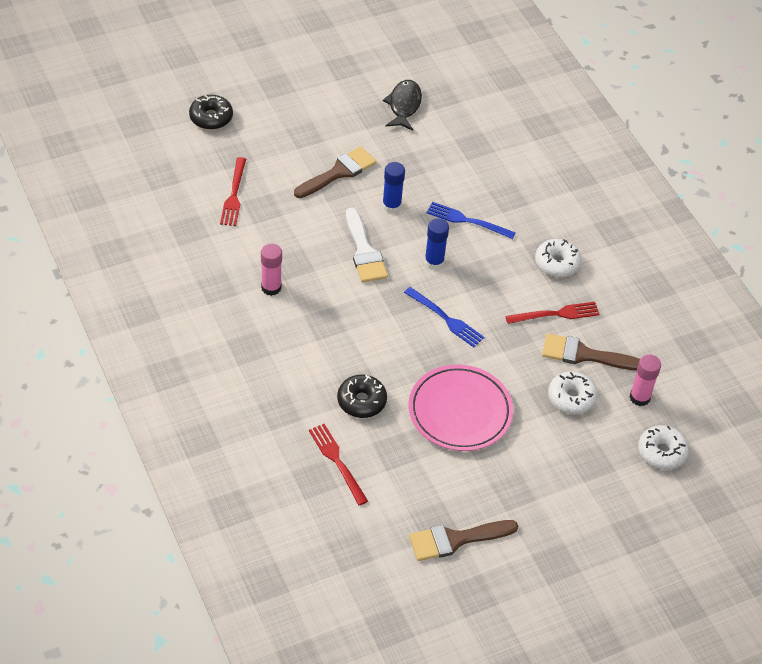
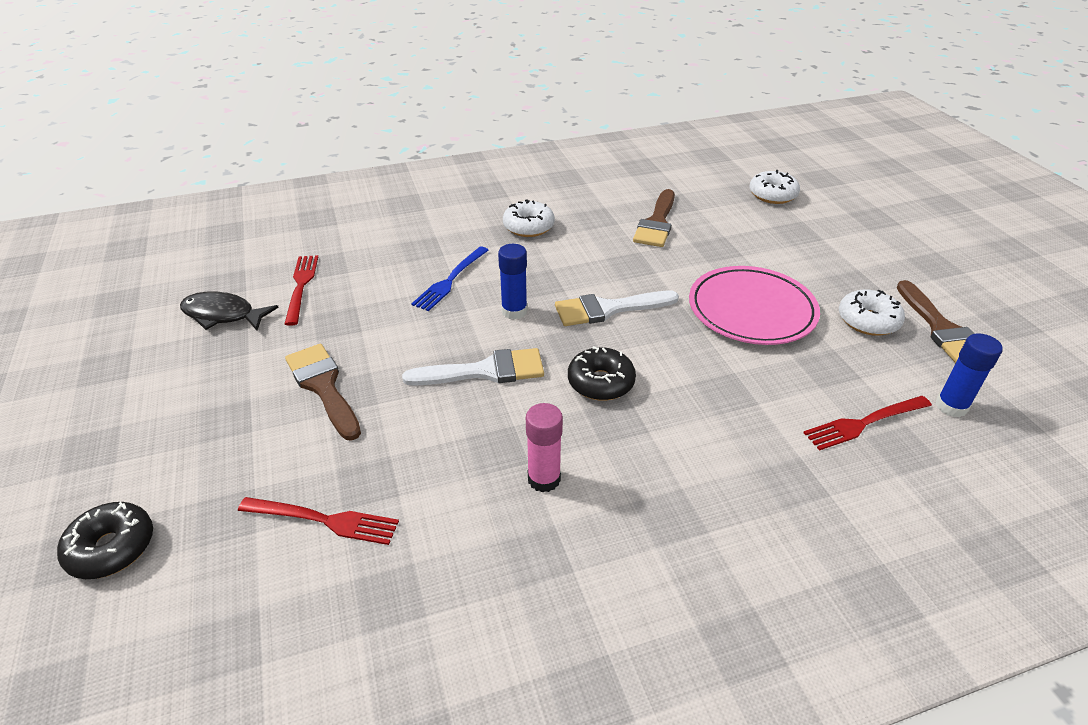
camera: 80 degrees left, 10 degrees down
black donut [337,375,387,418] -> black donut moved to [568,346,636,401]
blue glue stick [382,162,405,213] -> blue glue stick moved to [936,333,1003,417]
blue fork [404,287,485,347] -> white brush [555,291,679,326]
red fork [505,302,600,324] -> red fork moved to [285,255,318,326]
white donut [548,371,598,414] -> white donut moved to [839,290,905,336]
pink glue stick [629,354,661,406] -> none

